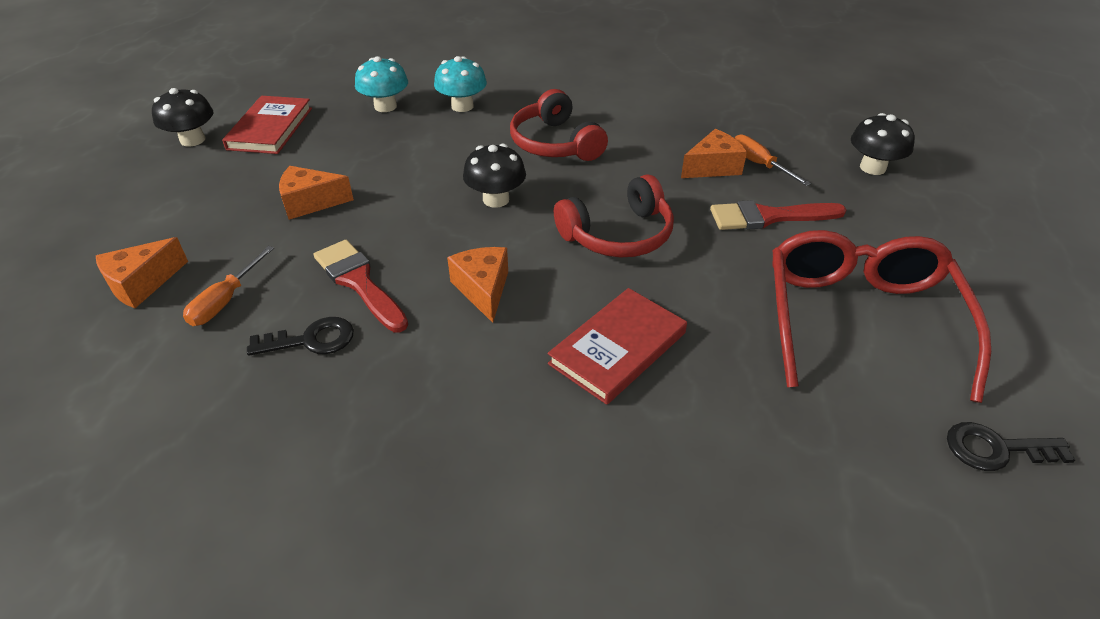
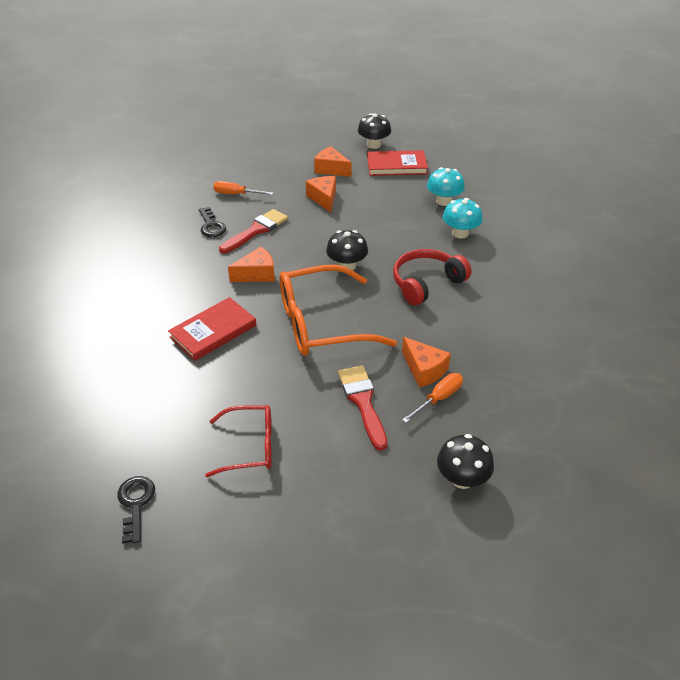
camera: 80 degrees right, 0 degrees up
orange cheese [96,237,188,308] -> orange cheese moved to [314,146,352,177]
red book [548,288,687,405] -> red book turned 75 degrees counterclockwise [168,297,257,361]
red headphones [554,174,674,257] -> orange glasses [279,265,397,356]
red glasses [772,230,991,403] -> red glasses [205,405,272,477], size x0.58

